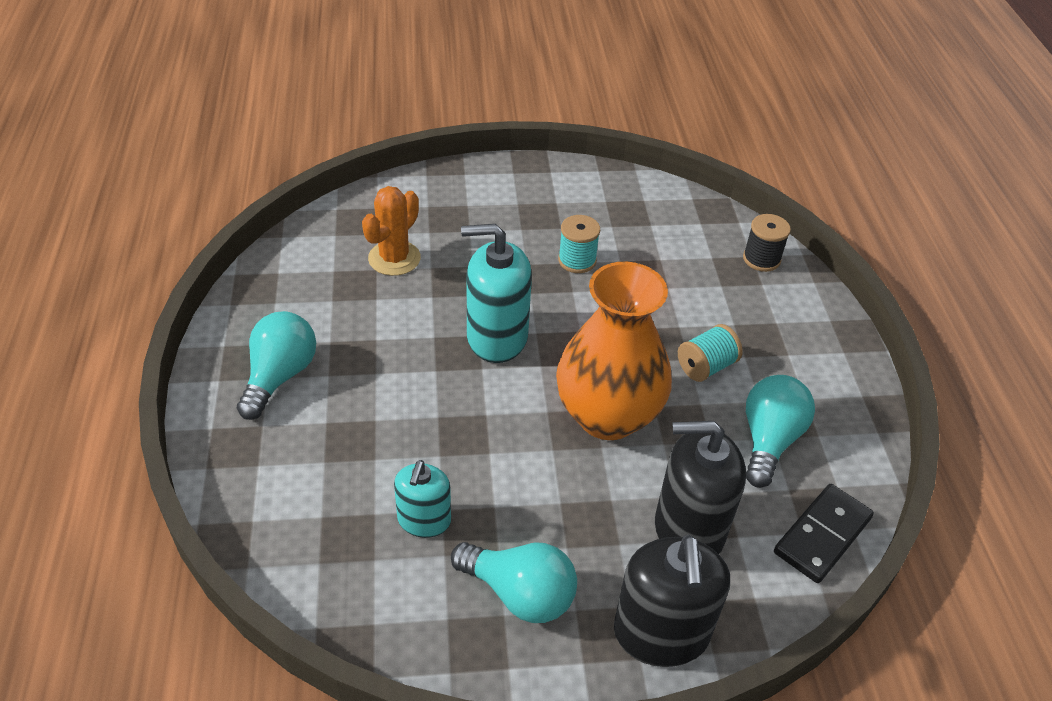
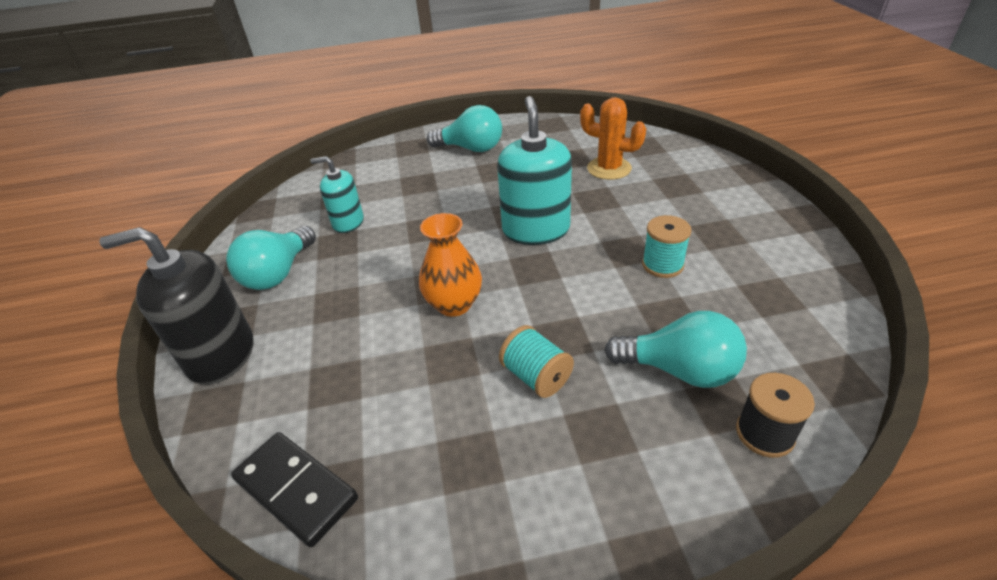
camera: 90 degrees right, 5 degrees down
orange vase [556,262,672,440] -> orange vase [419,213,482,317], size x0.58
black soap dispenser [655,421,746,554] -> none
turquoise light bulb [746,375,815,488] -> turquoise light bulb moved to [604,311,747,388]

